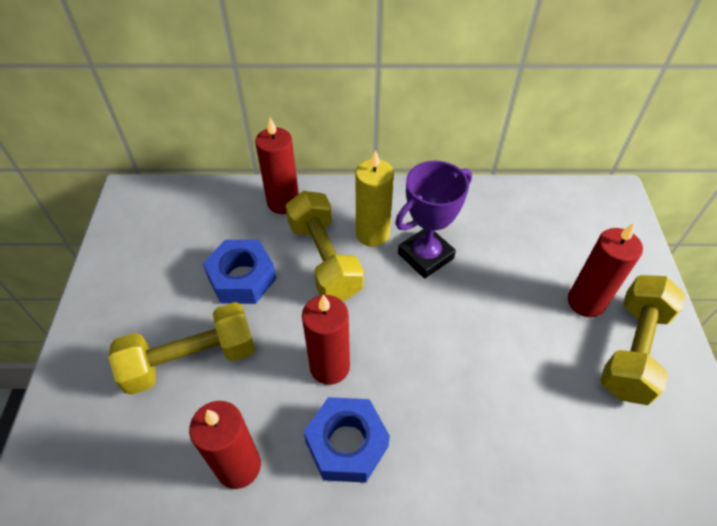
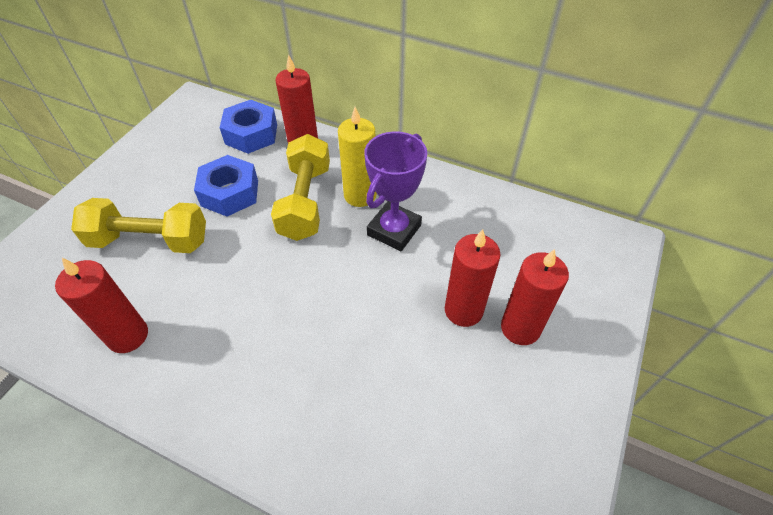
camera: 25 degrees right, 0 degrees up
red candle [302,295,350,385] -> red candle moved to [445,229,500,327]
blue nut [303,397,390,483] -> blue nut moved to [220,100,277,154]
purple trophy [395,161,472,278] -> purple trophy turned 45 degrees counterclockwise [364,132,427,251]
yellow dumbbell [600,275,686,405] -> none

